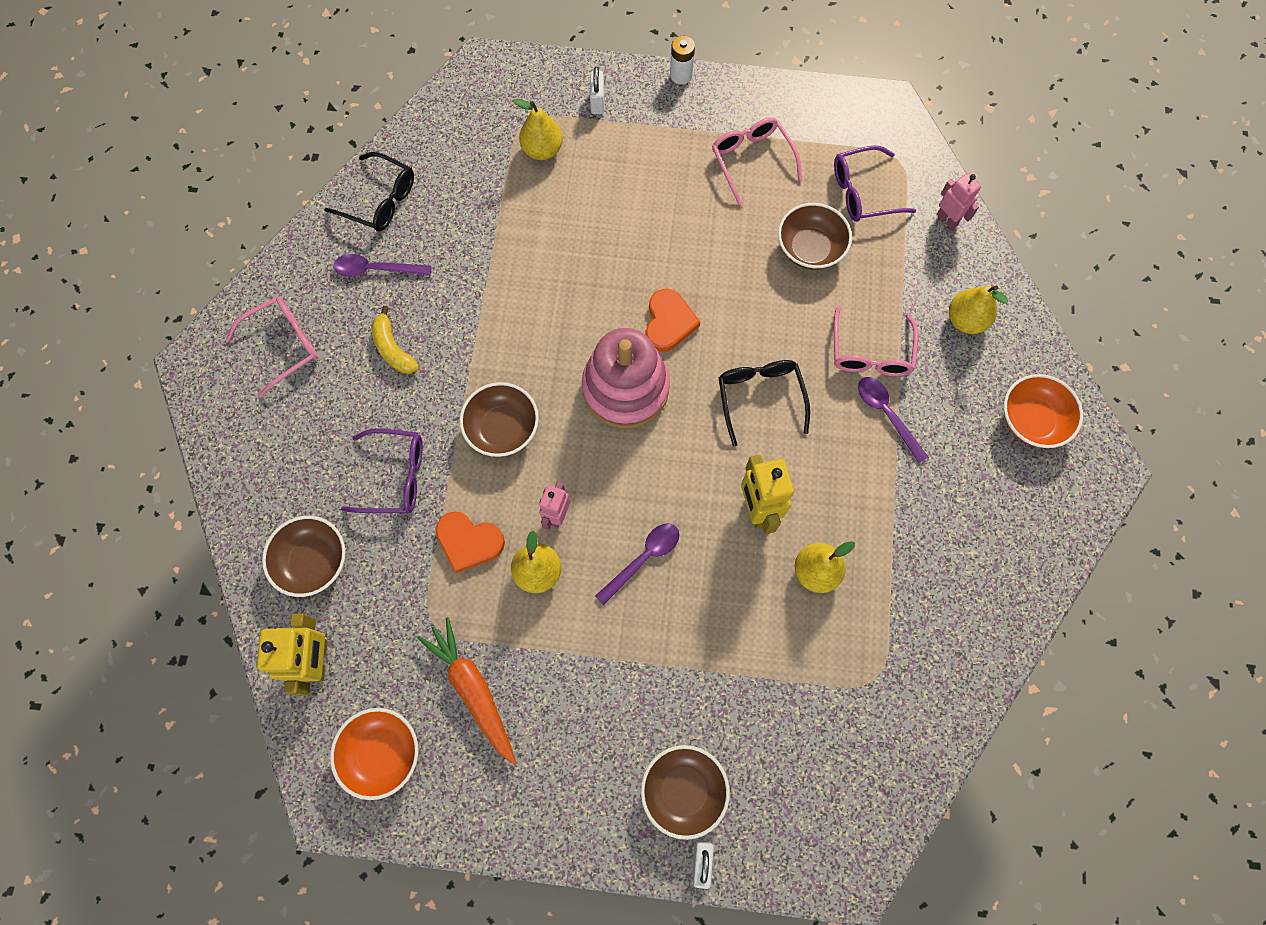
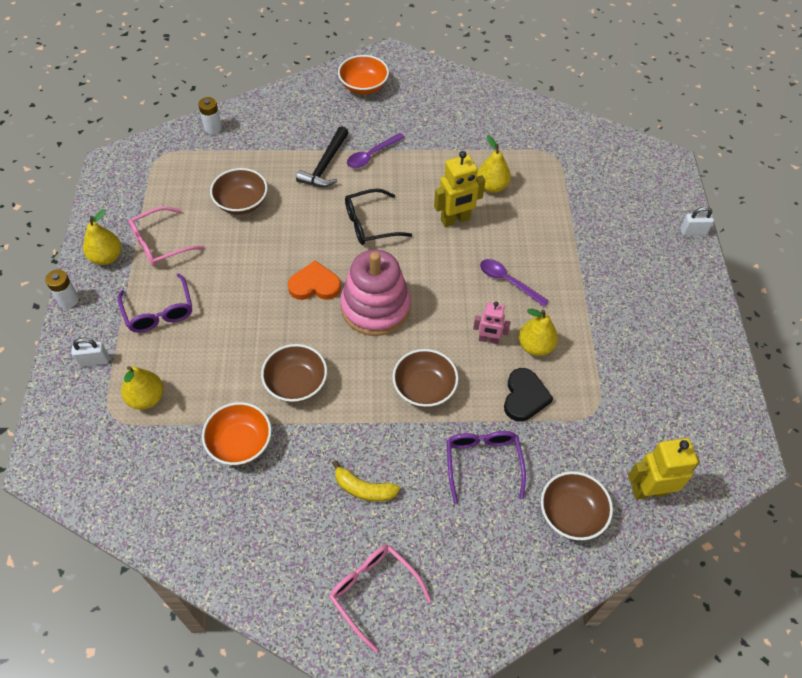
camera: 100 degrees left, 15 degrees down
black glasses [324,152,414,231] -> none
orange bowl [330,708,418,800] -> orange bowl moved to [202,402,272,465]
purple spoon [333,254,431,277] -> none
yellow banana [372,306,419,374] -> yellow banana turned 60 degrees clockwise [332,460,400,502]
orange carrot [417,617,516,764] -> none
orange heart [436,511,505,573] -> black heart [504,368,553,421]
brown bowl [641,745,730,840] -> brown bowl moved to [261,344,327,403]
purple glasses [834,145,916,222] -> purple glasses moved to [118,273,192,333]
pink glasses [834,306,918,376] -> black hammer [296,126,349,187]
pink robot [937,173,981,230] -> white battery [198,97,222,134]
yellow pear [949,286,1008,334] -> yellow pear moved to [83,209,121,265]

